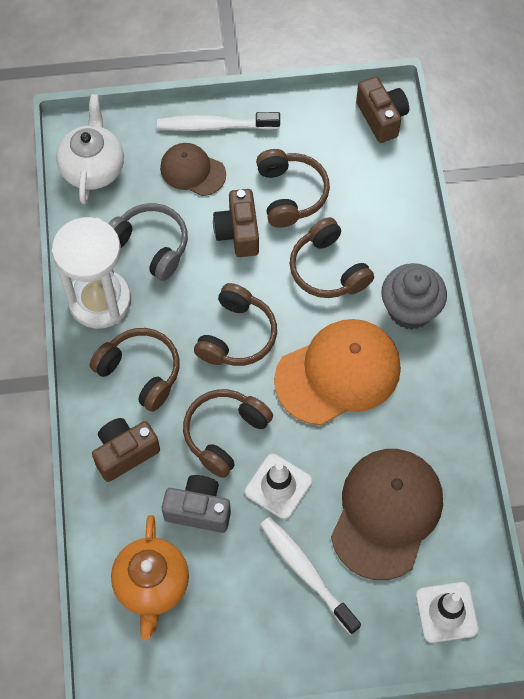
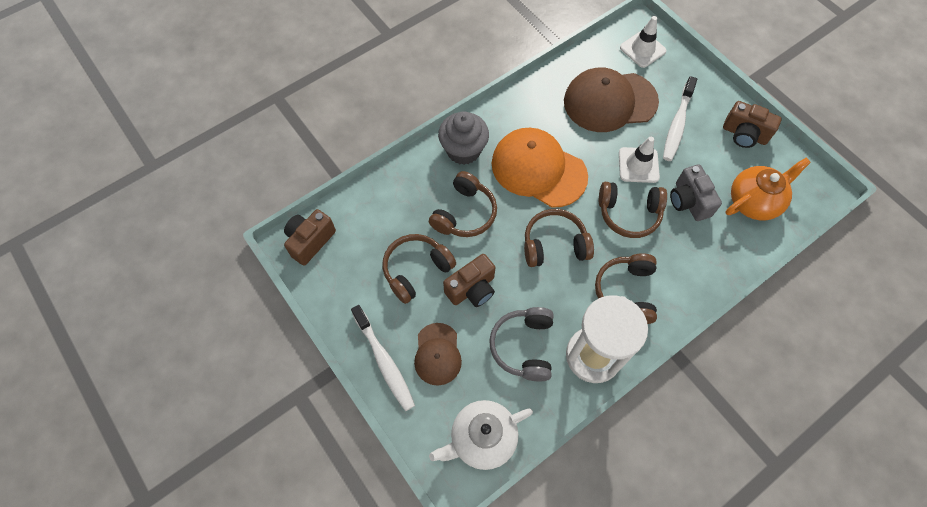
camera: 120 degrees left, 0 degrees up
brown camera [92,418,160,482] -> brown camera moved to [723,101,782,148]

